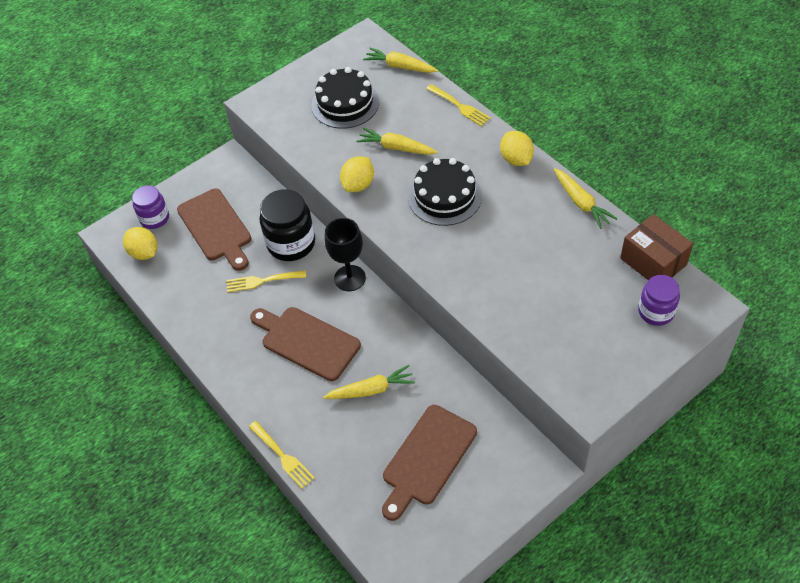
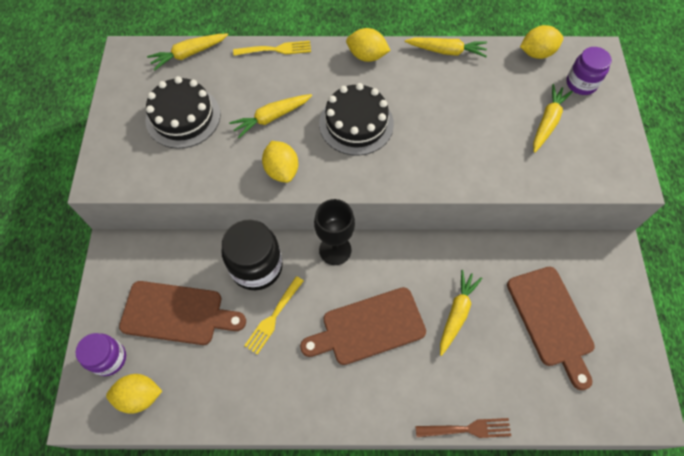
camera: 55 degrees left, 10 degrees up
yellow fork [249,421,315,489] -> brown fork [415,418,511,438]
brown box [620,214,693,280] -> yellow lemon [520,25,563,59]
none -> yellow carrot [533,84,573,153]

